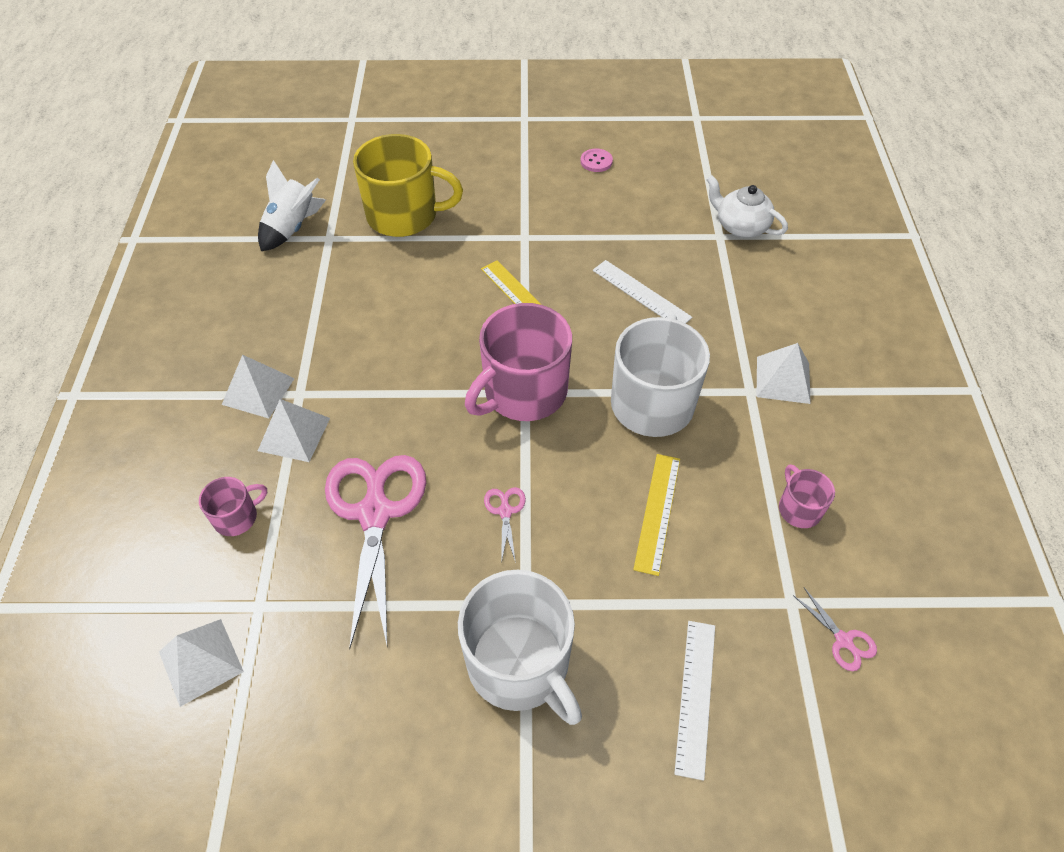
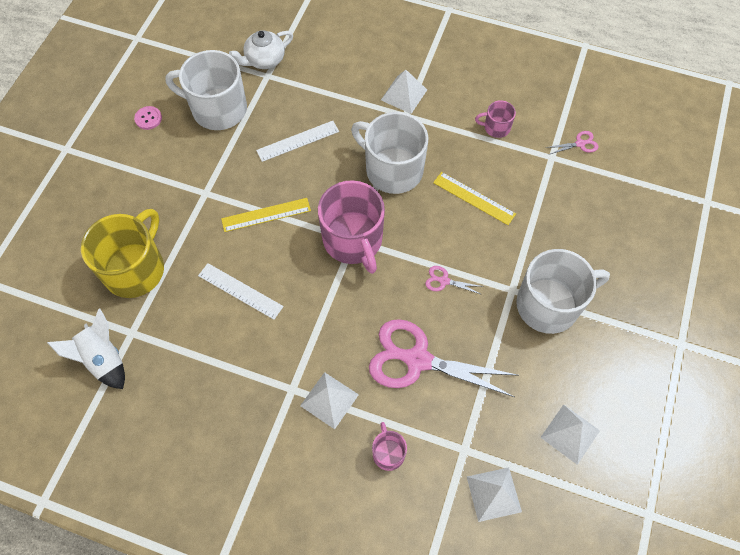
camera: 70 degrees left, 10 degrees up
white pyramid [222,355,295,418] -> white pyramid moved to [540,404,600,465]
white ruler [674,621,715,781] -> white ruler moved to [198,263,284,320]
none -> white mug [165,50,247,130]

